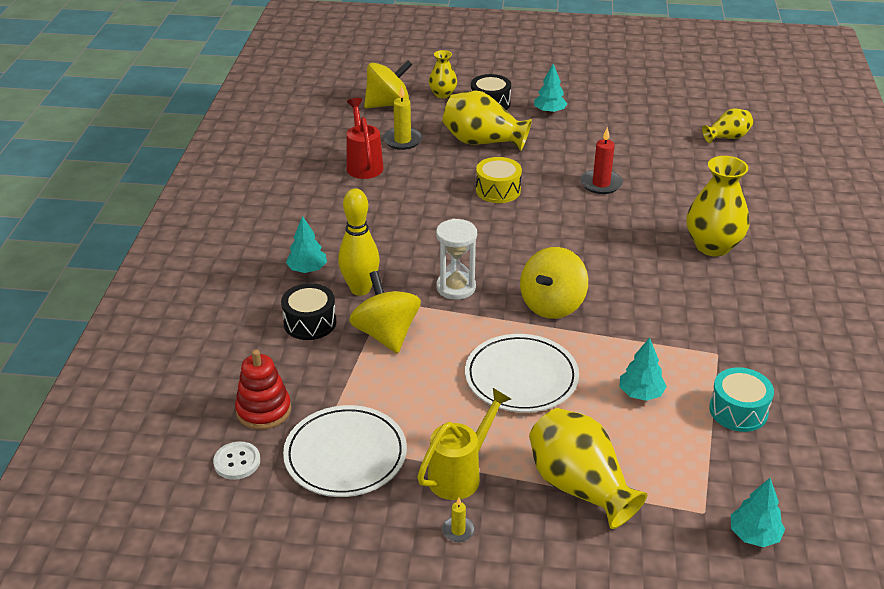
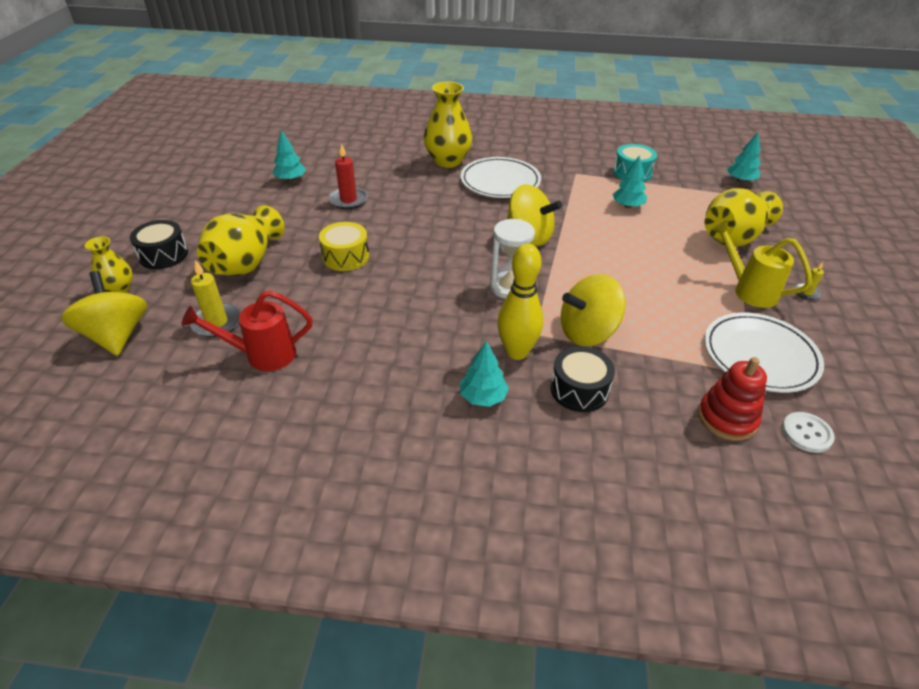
camera: 90 degrees left, 5 degrees up
white plate [465,334,579,413] -> white plate moved to [460,157,541,198]
turquoise tree [534,64,567,114] -> turquoise tree moved to [273,130,306,181]
yellow vase [702,108,753,143] -> none

